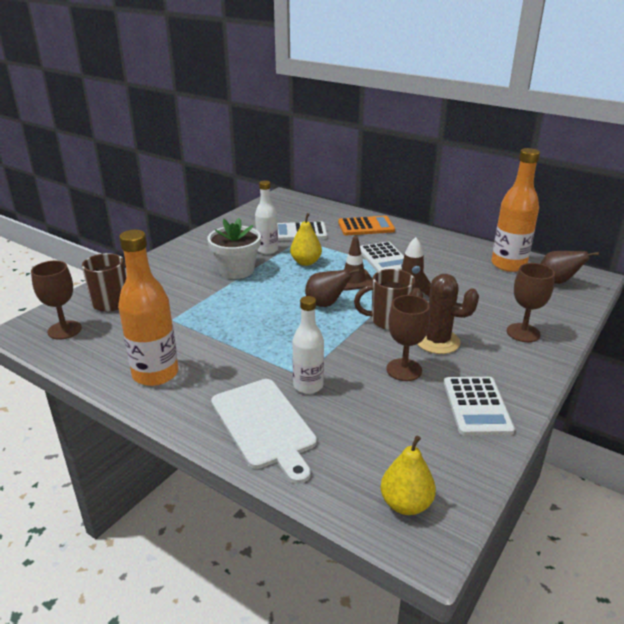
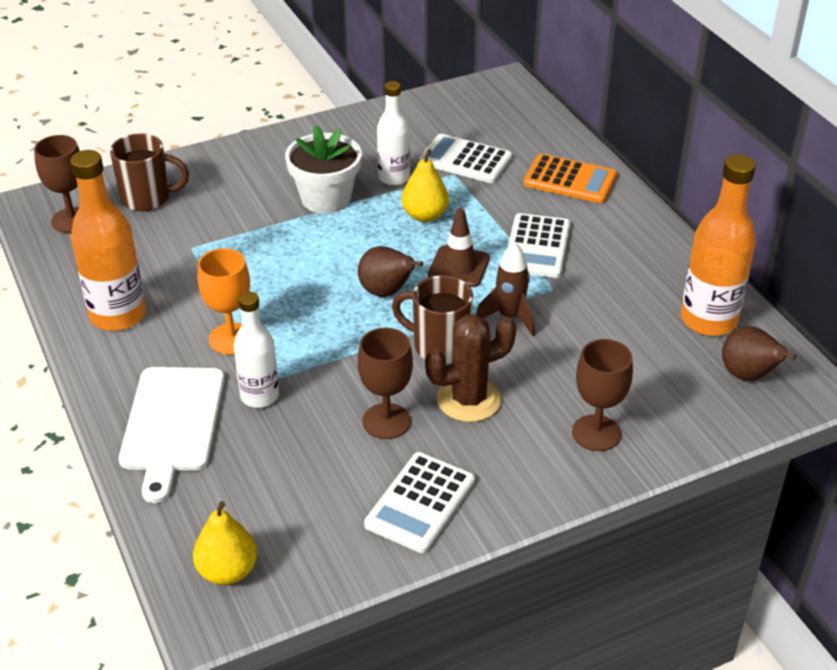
camera: 30 degrees right, 10 degrees up
brown cactus [409,274,479,354] -> brown cactus turned 75 degrees counterclockwise [425,314,516,422]
none -> orange goblet [198,248,250,355]

